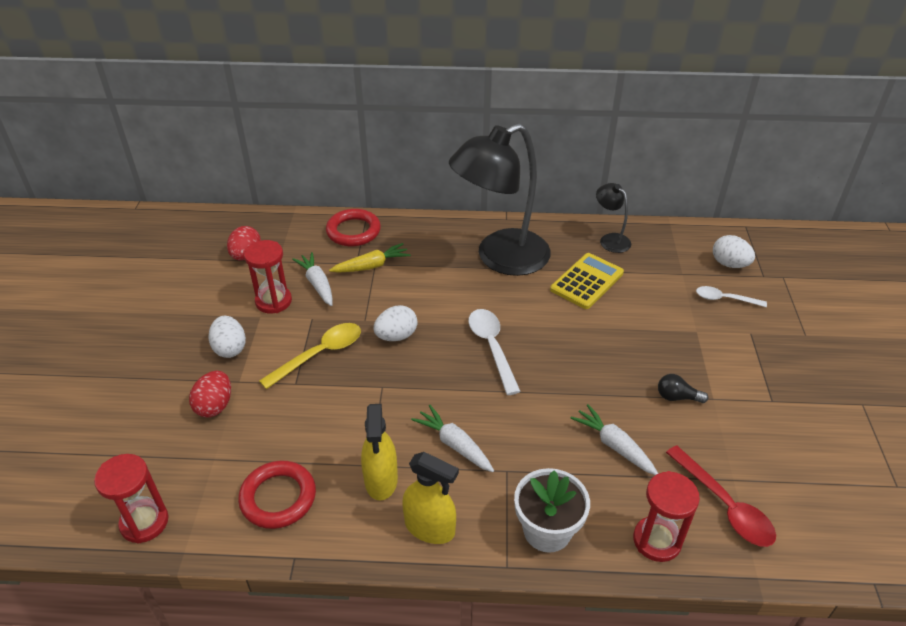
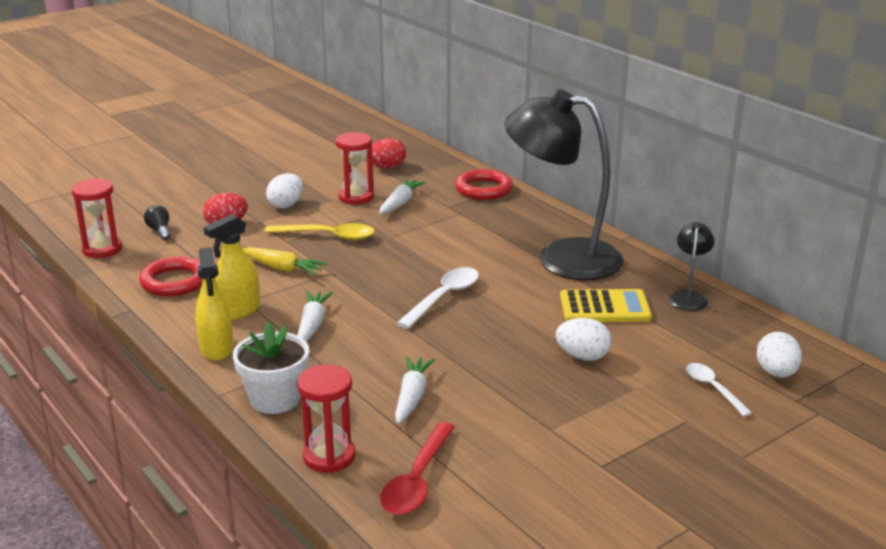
camera: 50 degrees right, 15 degrees down
yellow carrot [329,243,411,272] -> yellow carrot moved to [243,247,328,275]
white egg [374,305,418,341] -> white egg moved to [556,318,611,361]
black light bulb [658,374,708,403] -> black light bulb moved to [144,205,171,240]

